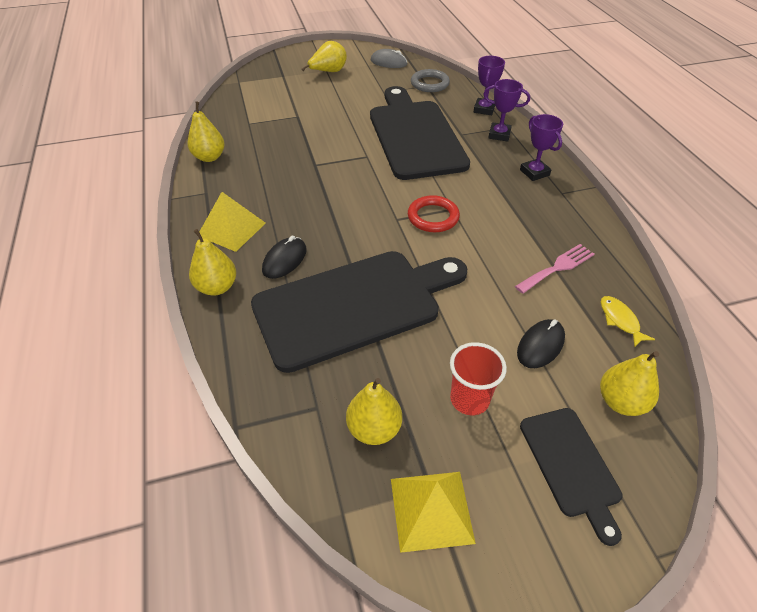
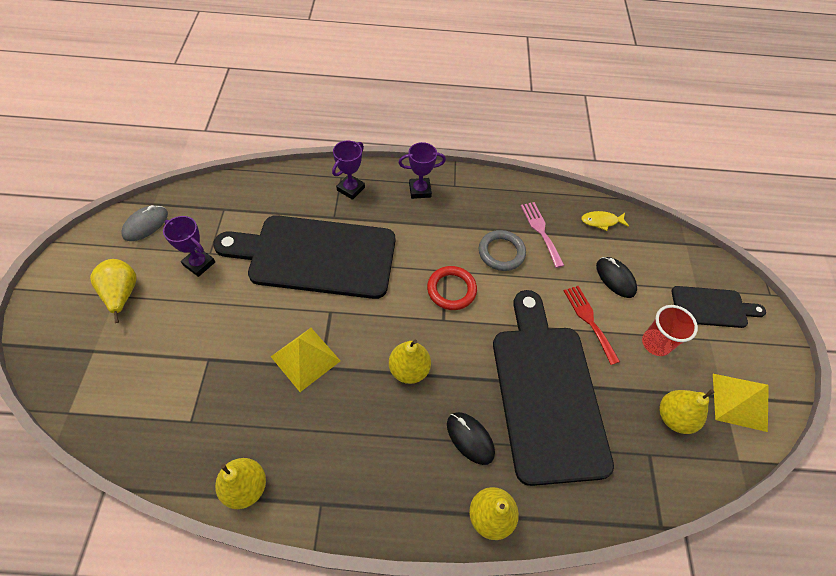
camera: 75 degrees left, 10 degrees up
yellow pyramid [199,192,266,252] -> yellow pyramid moved to [271,328,340,392]
grey ring [411,69,450,92] -> grey ring moved to [479,230,526,271]
purple trophy [474,56,505,115] -> purple trophy moved to [163,216,215,277]
yellow pear [600,351,659,416] -> yellow pear moved to [389,339,431,384]
none -> red fork [564,286,620,365]

